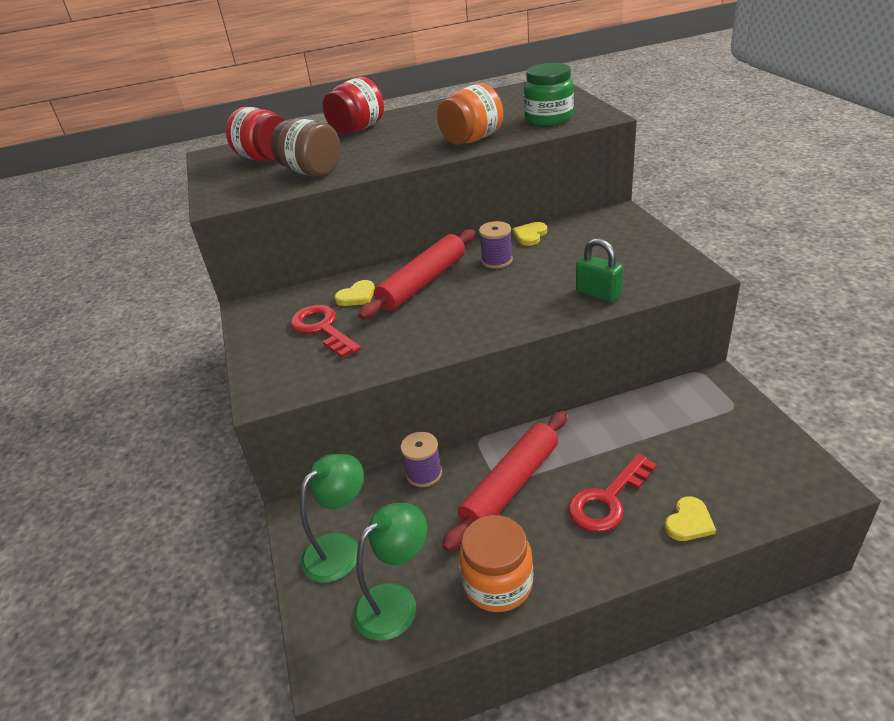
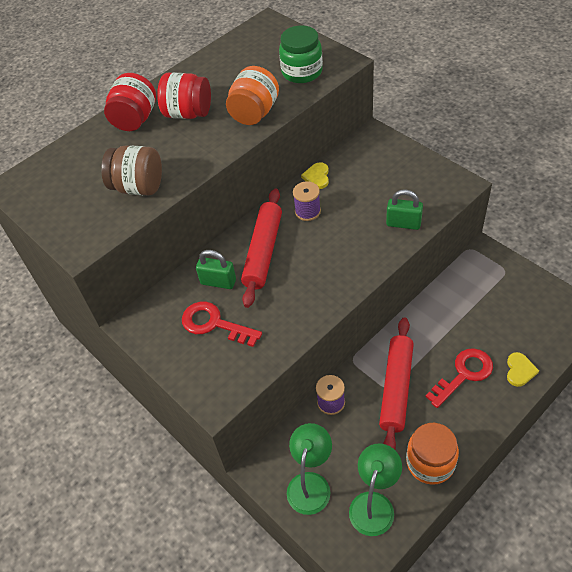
camera: 25 degrees left, 15 degrees up
red jar [226,107,285,161] -> red jar moved to [157,72,211,119]
yellow heart [335,280,375,306] -> green padlock [196,250,236,289]
red key [568,454,657,532] -> red key turned 150 degrees counterclockwise [425,348,493,408]

